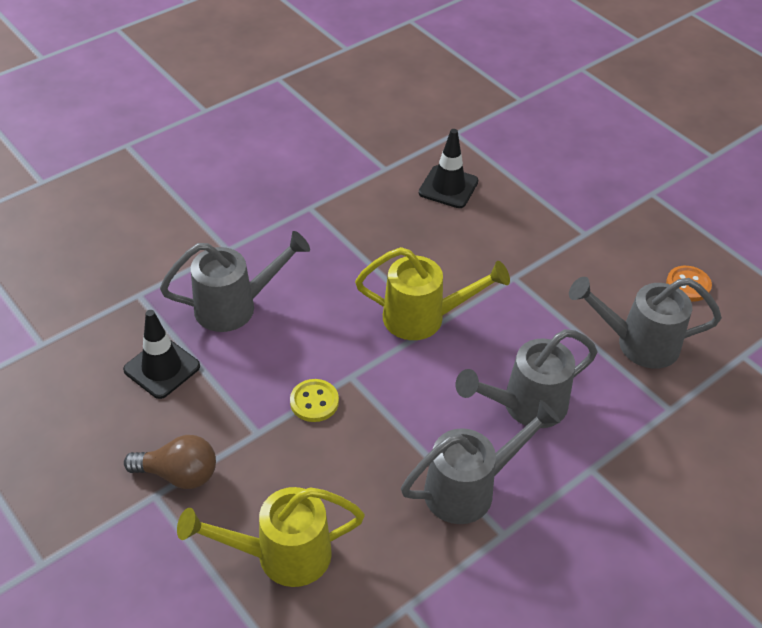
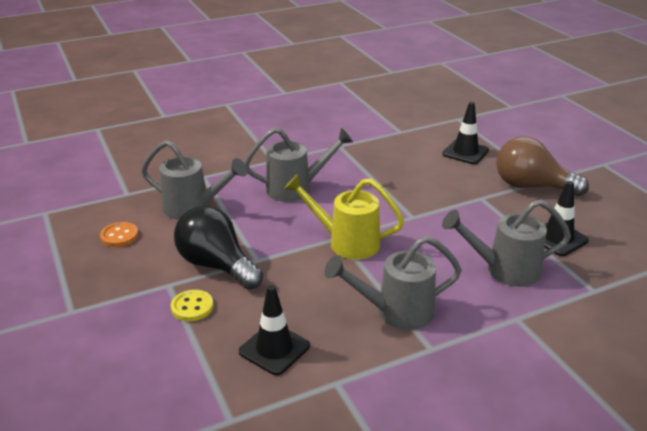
camera: 165 degrees left, 15 degrees down
brown light bulb [124,435,216,489] -> brown light bulb [497,136,589,196], size x1.50
yellow watering can [177,487,365,587] -> black traffic cone [443,102,489,164]
yellow button [290,379,339,422] -> yellow button moved to [171,290,213,322]
grey watering can [401,400,560,524] -> grey watering can moved to [325,236,462,330]
none -> black light bulb [174,206,263,290]

